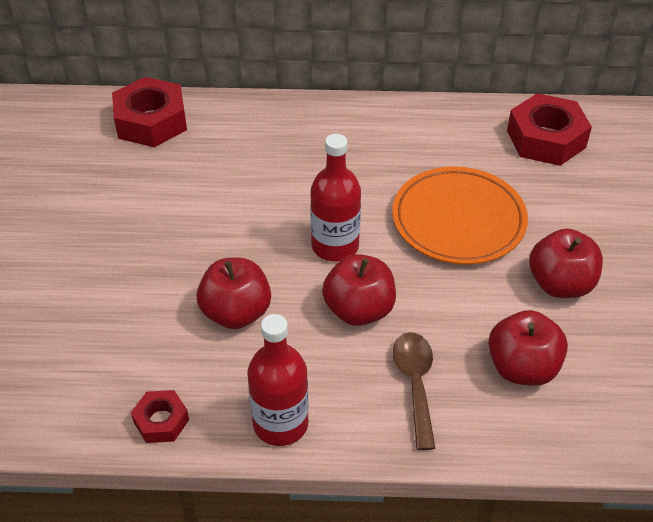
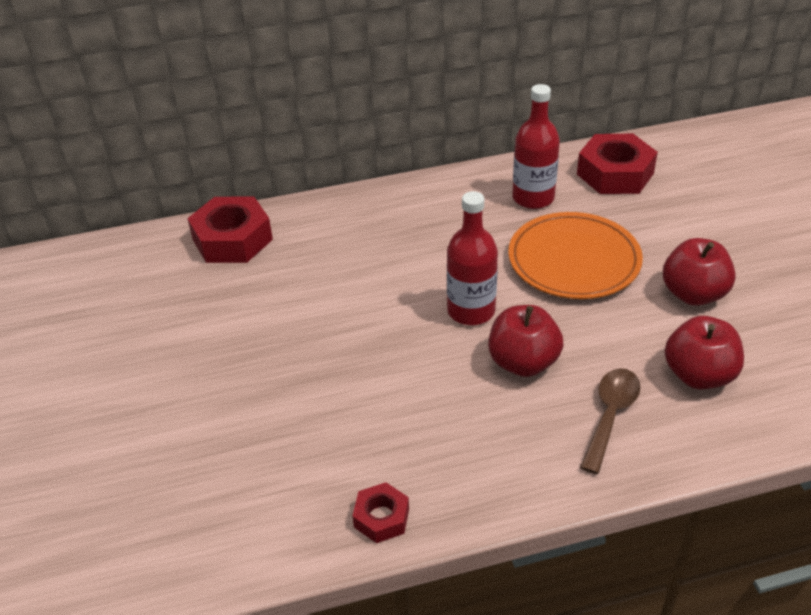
camera: 15 degrees left, 5 degrees down
red apple [197,258,271,329] -> none
red bottle [248,314,309,446] -> red bottle moved to [512,84,560,209]
brown spoon [393,332,436,450] -> brown spoon turned 45 degrees clockwise [580,368,641,474]

